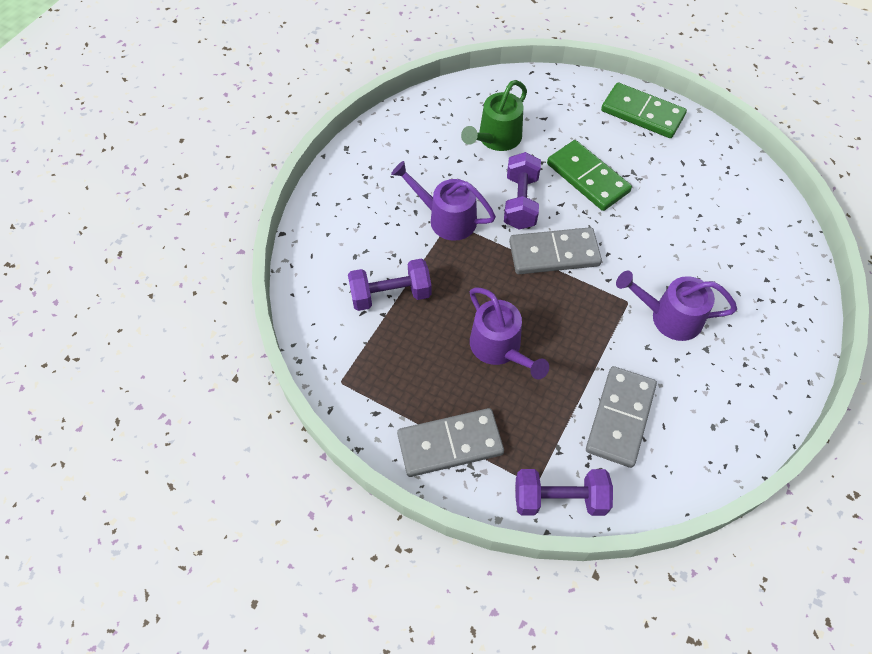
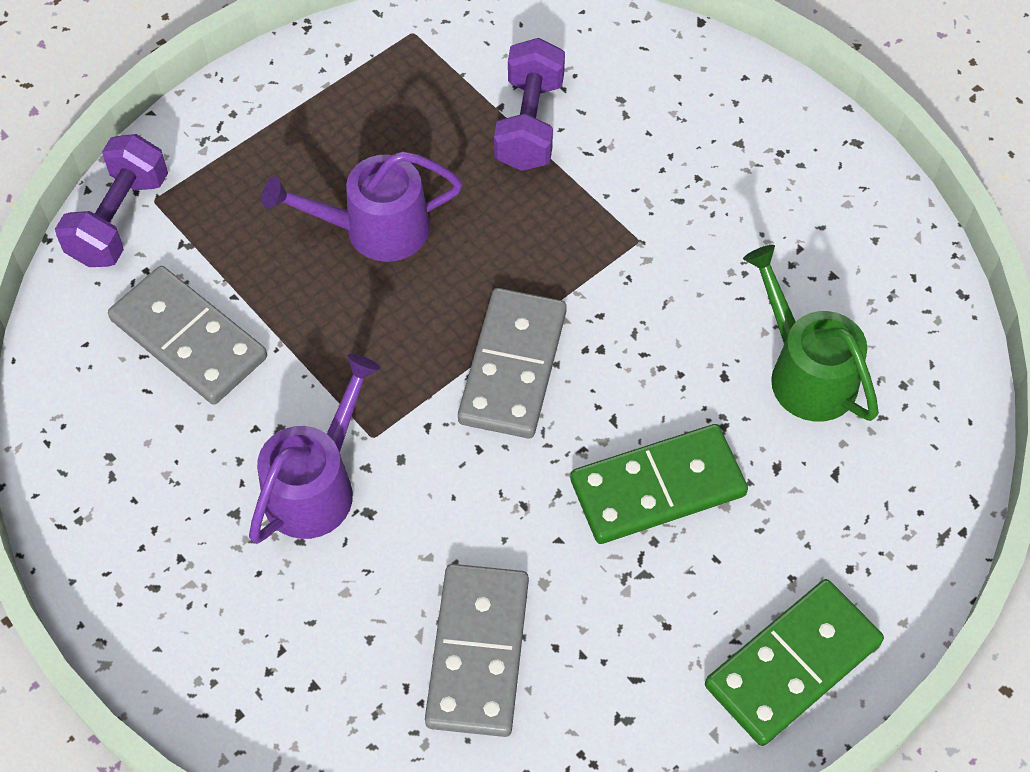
camera: 110 degrees right, 0 degrees up
purple watering can [391,161,496,241] -> none
grey domino [397,408,504,477] -> grey domino moved to [425,564,529,737]
purple dumbbell [504,152,541,230] -> none

